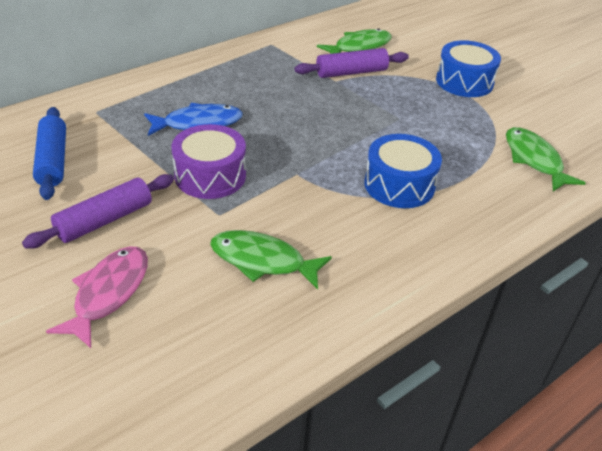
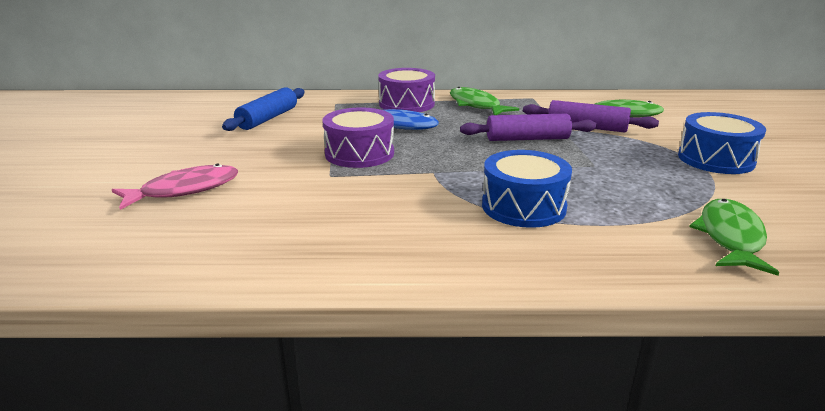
camera: 40 degrees right, 15 degrees down
purple rolling pin [22,174,174,249] -> purple rolling pin moved to [460,114,597,141]
green fish [210,230,332,290] -> green fish moved to [450,87,519,115]
none -> purple drum [378,68,435,112]

